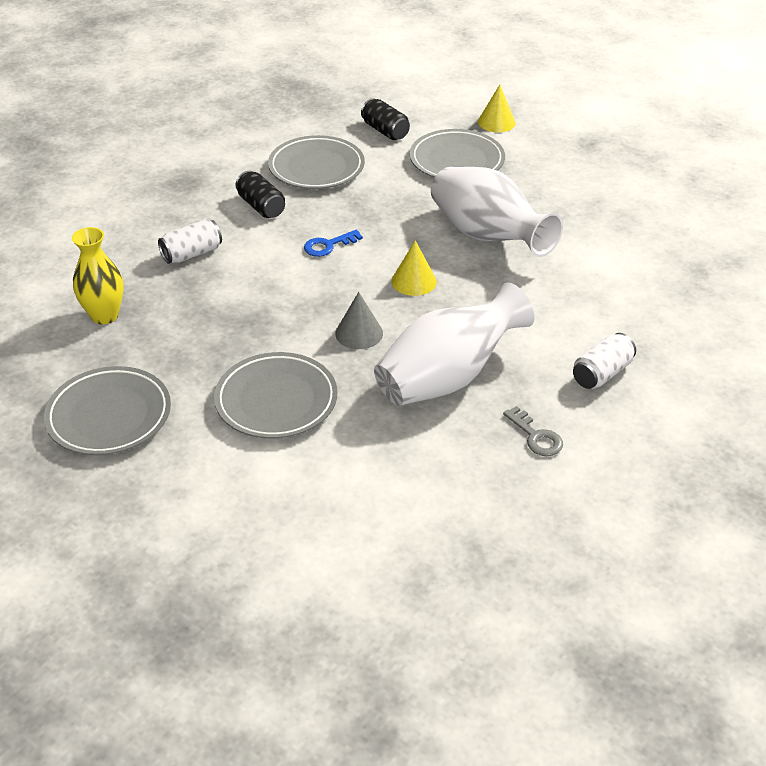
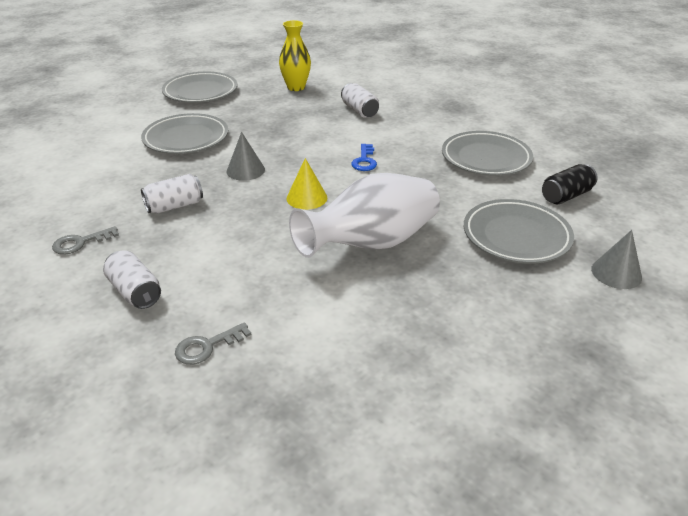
camera: 95 degrees right, 5 degrees down
black can [236,171,285,218] -> none
blue key [304,230,363,257] -> blue key turned 150 degrees counterclockwise [351,144,377,171]
white vase [374,282,534,406] -> white can [141,174,203,214]
yellow cone [478,85,516,132] -> grey cone [591,230,642,289]
none -> grey key [175,322,251,365]

